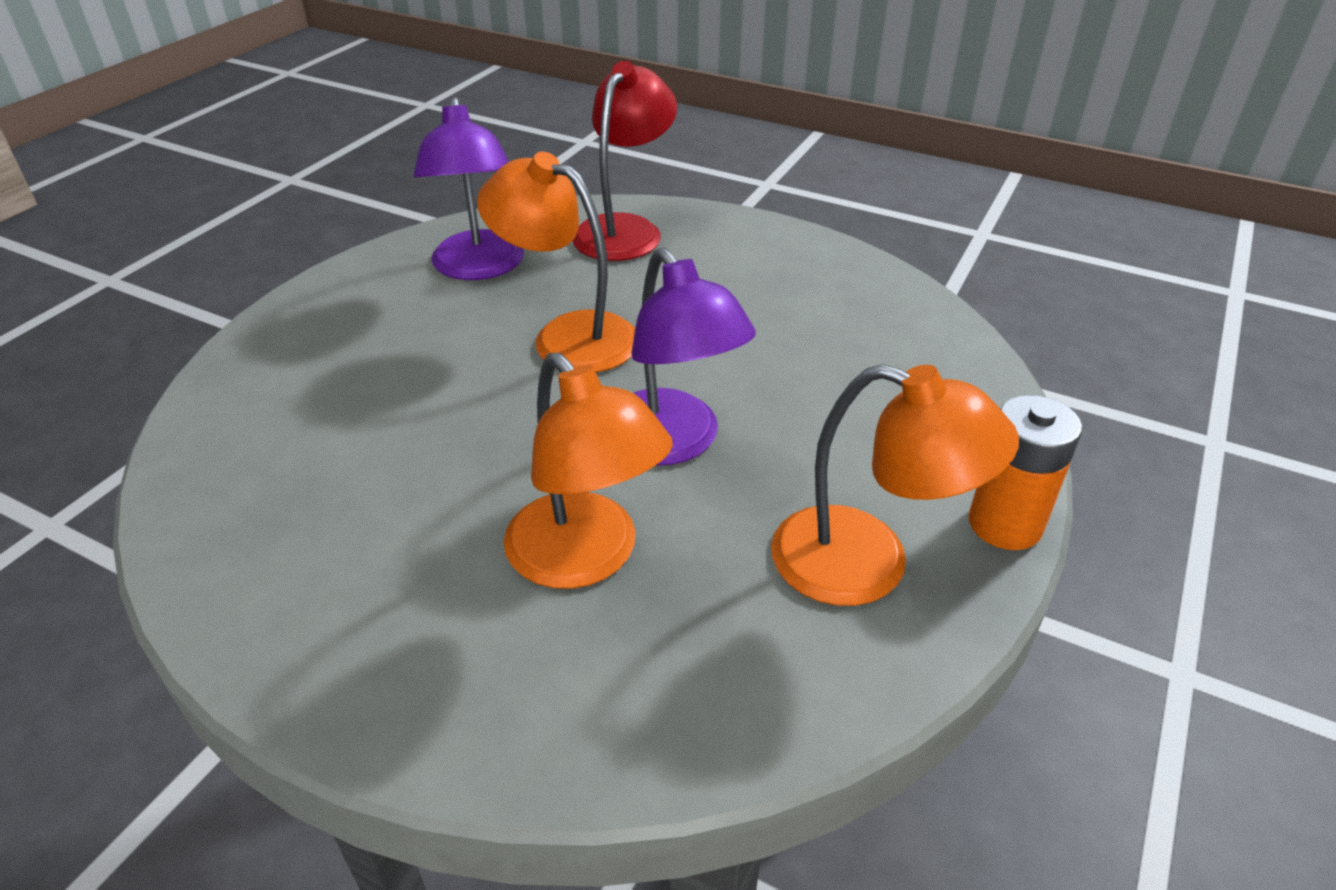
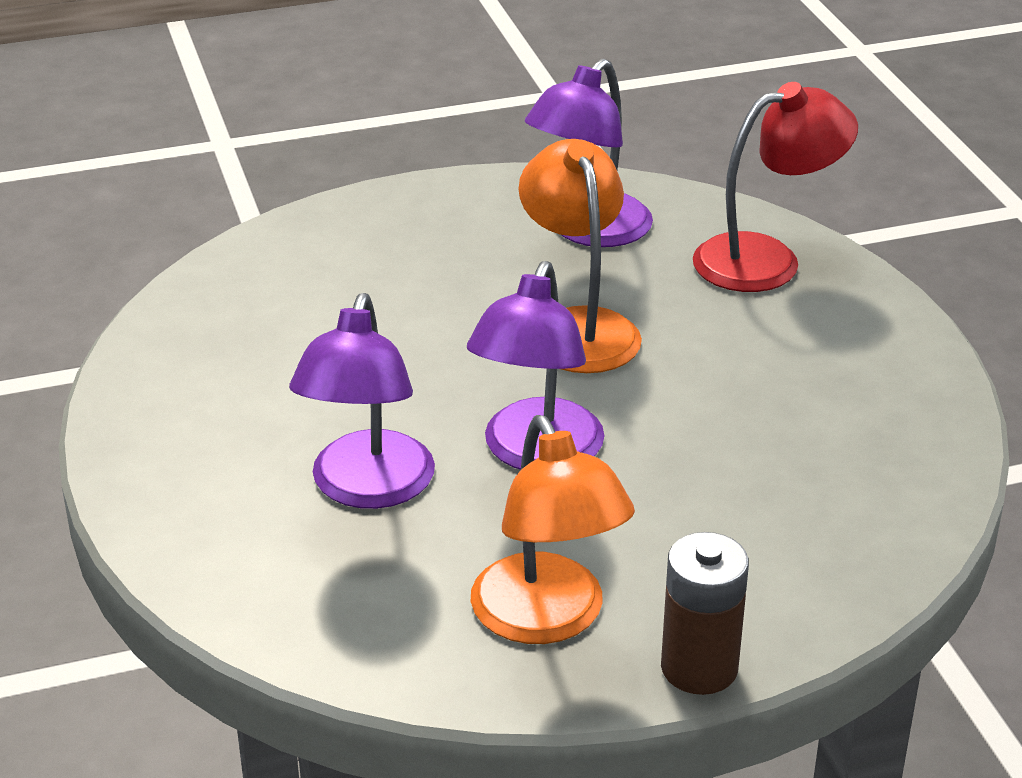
camera: 45 degrees right, 5 degrees down
orange lamp [504,353,673,589] -> purple lamp [289,293,435,509]
orange battery [968,395,1082,550] -> brown battery [661,532,749,695]

